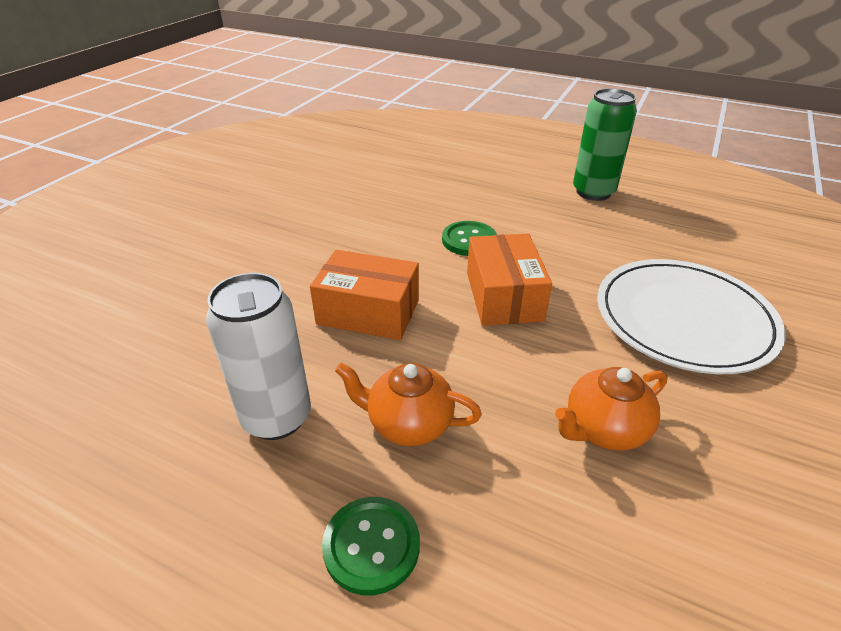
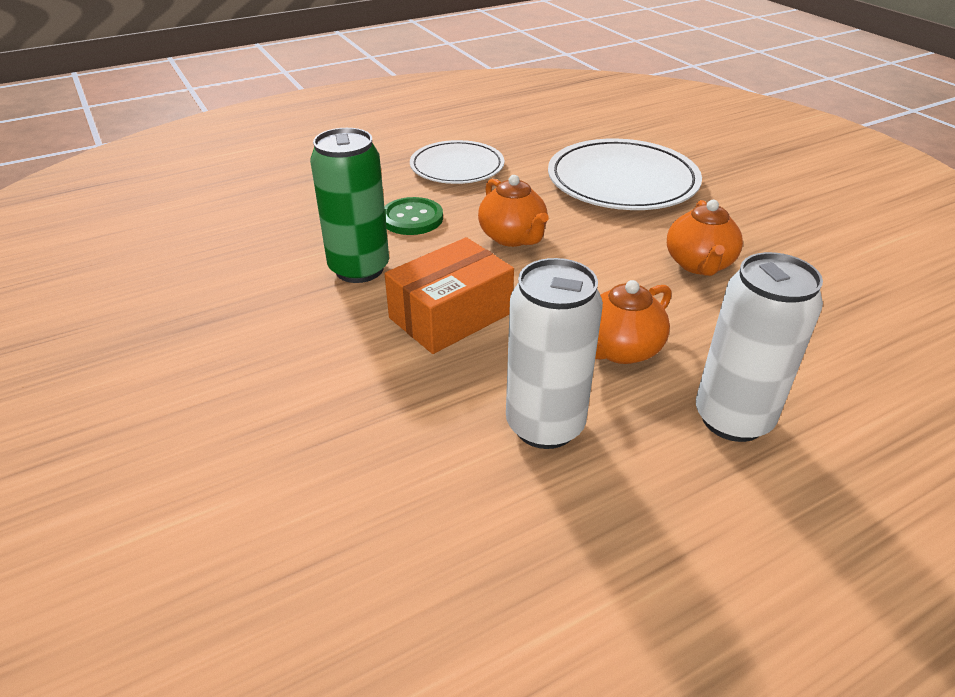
camera: 55 degrees left, 0 degrees up
green button [322,497,420,595] -> white can [696,252,823,442]
orange box [467,234,552,326] -> orange teapot [478,175,549,247]
green can [573,88,637,201] -> green can moved to [310,128,389,283]
none -> white plate [410,140,504,184]

